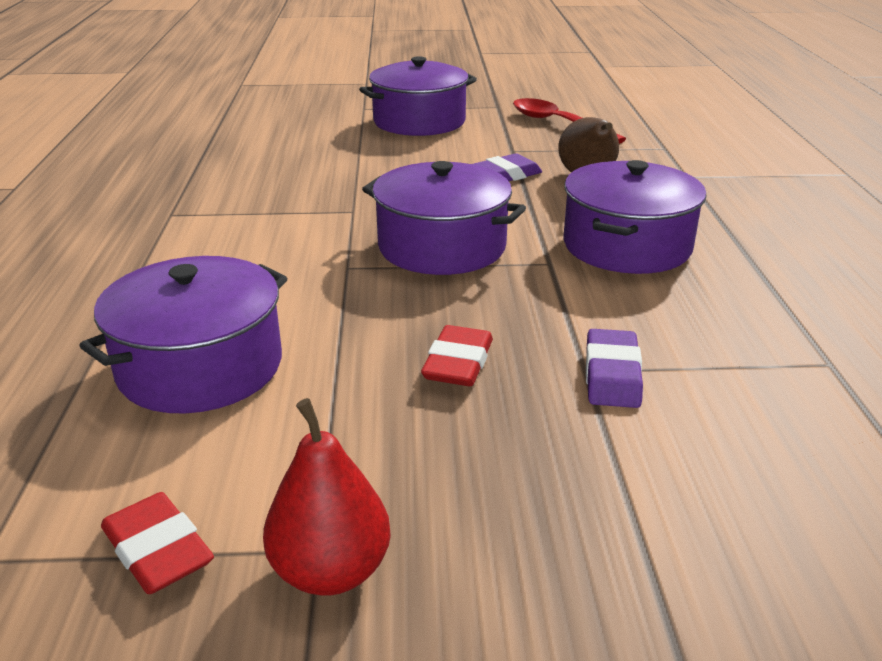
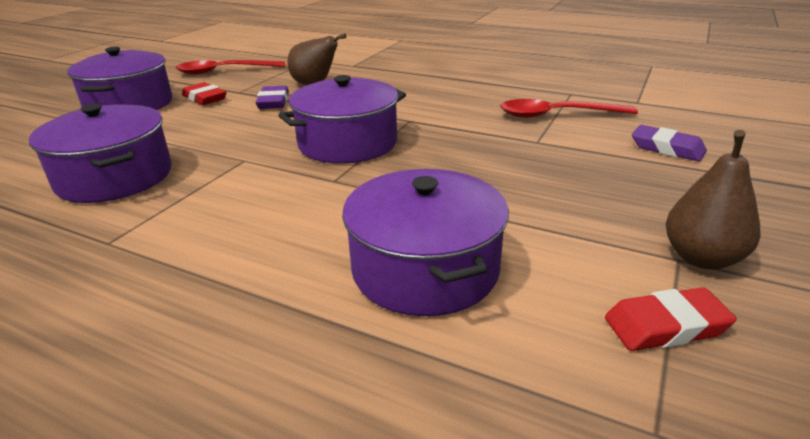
camera: 60 degrees left, 0 degrees up
red pear [263,398,391,596] -> brown pear [666,130,760,270]
red eraser [421,325,493,386] -> red eraser moved to [182,82,226,105]
purple pot [563,160,707,274] -> purple pot moved to [29,104,172,203]
purple eraser [586,329,643,408] -> purple eraser moved to [632,125,707,161]
none -> red spoon [500,99,638,118]

